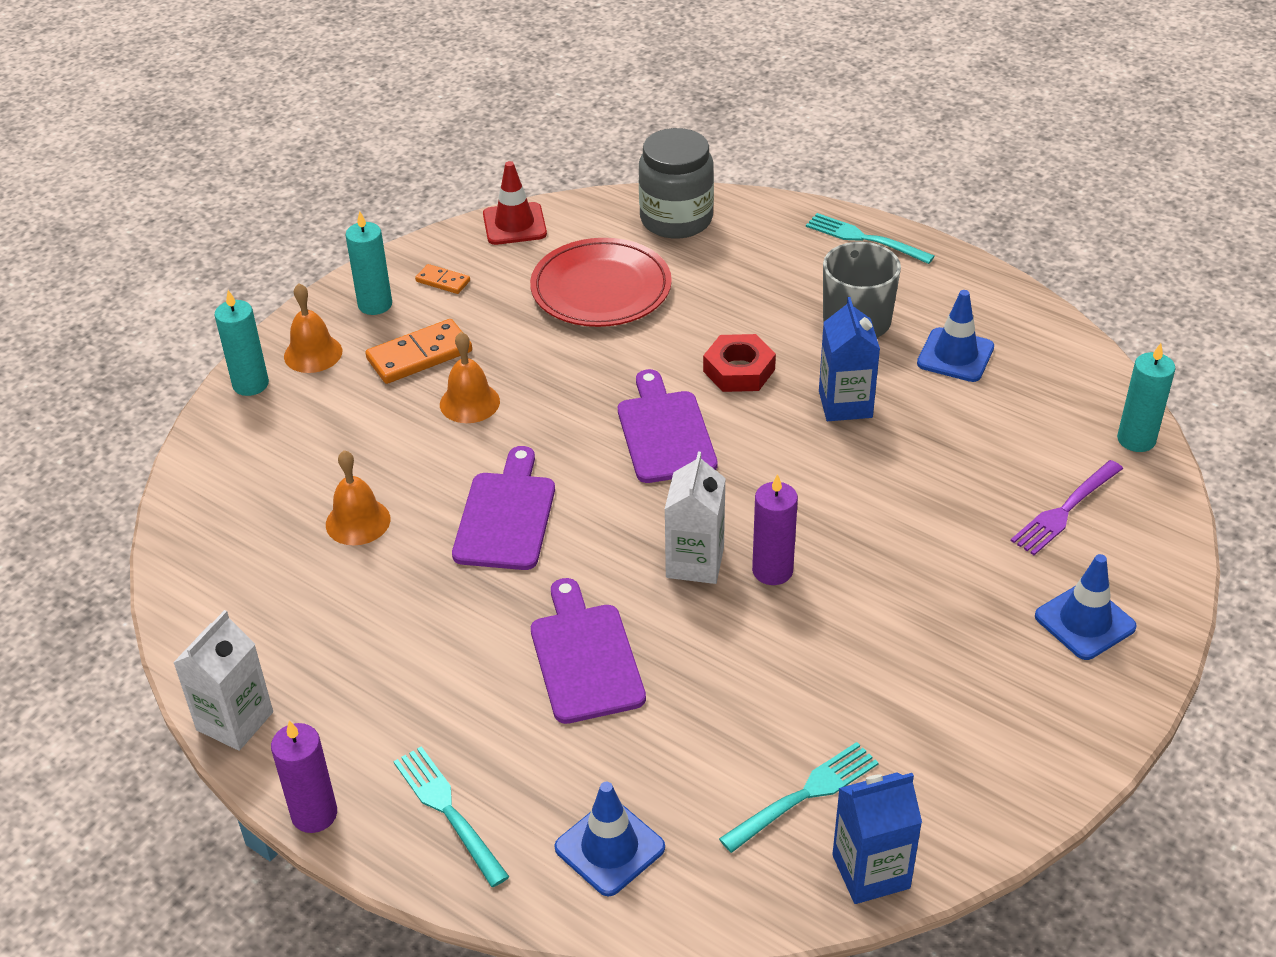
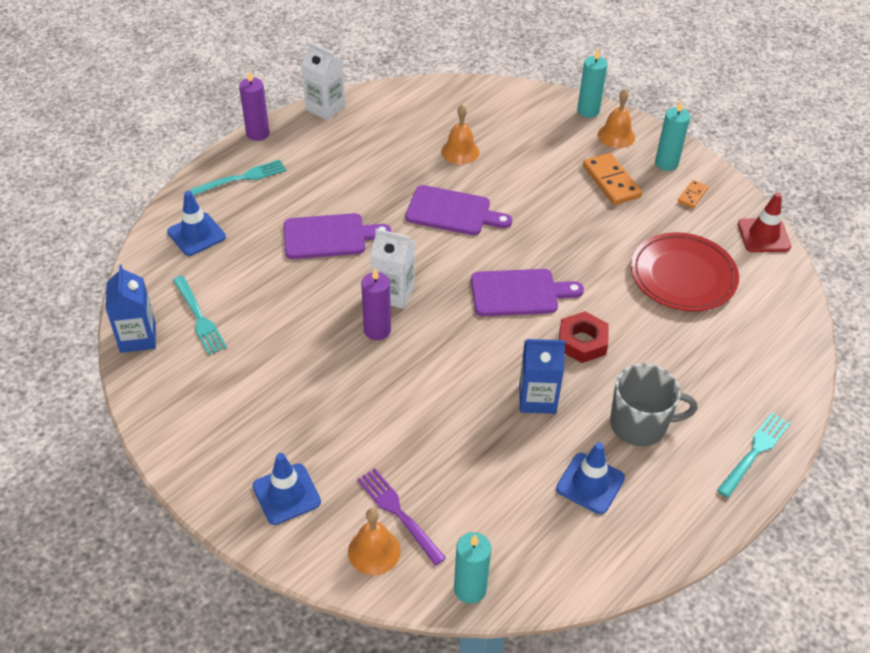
camera: 95 degrees right, 5 degrees up
orange bell [440,332,500,423] -> orange bell moved to [348,508,401,575]
grey jar [639,128,714,239] -> none

